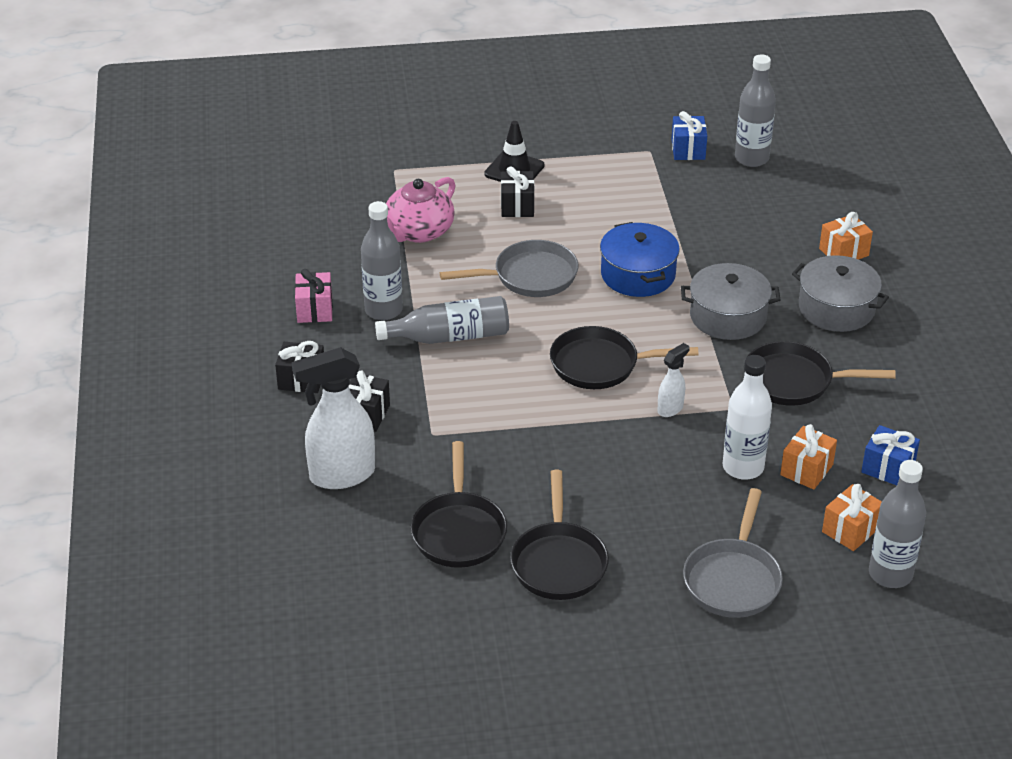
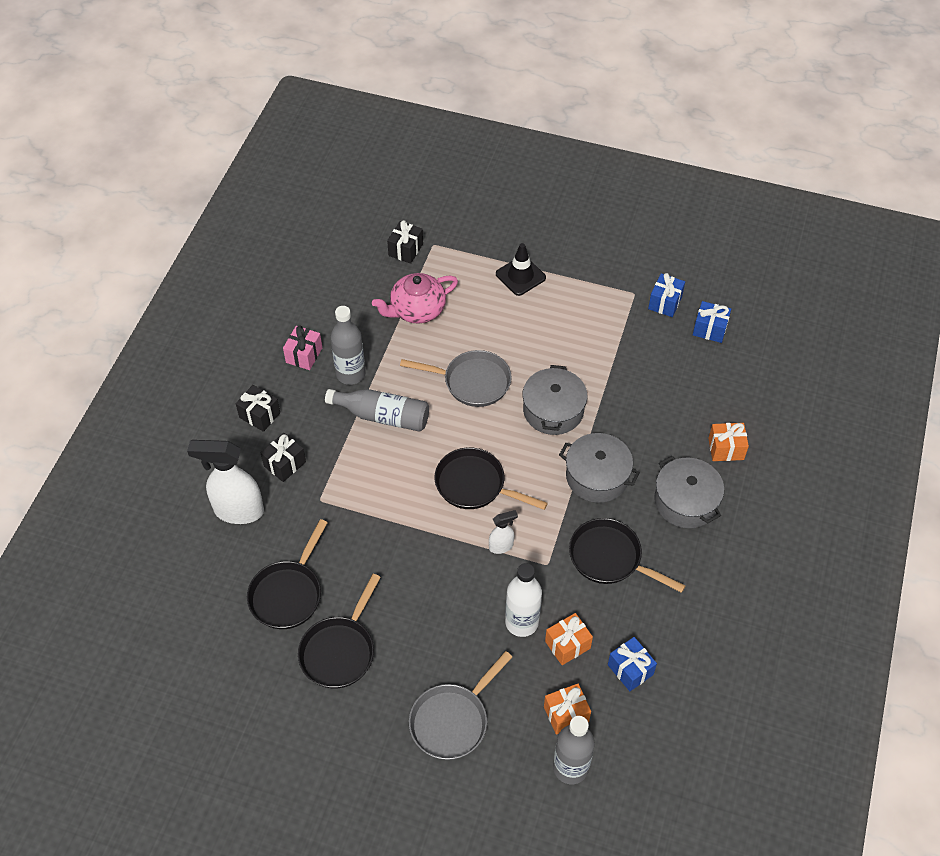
camera: 25 degrees right, 15 degrees up
black gift [501,167,534,217] -> black gift moved to [387,220,423,264]
blue pot [600,222,680,297] -> grey pot [522,365,587,435]
grey bottle [735,54,776,167] -> blue gift [693,301,731,343]

